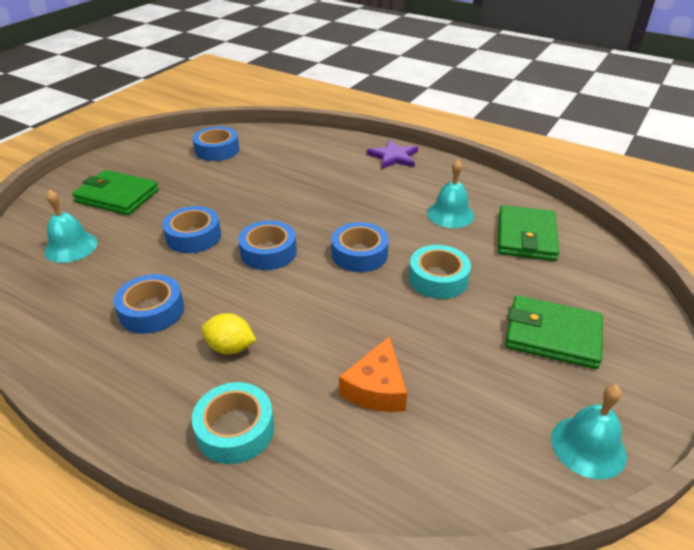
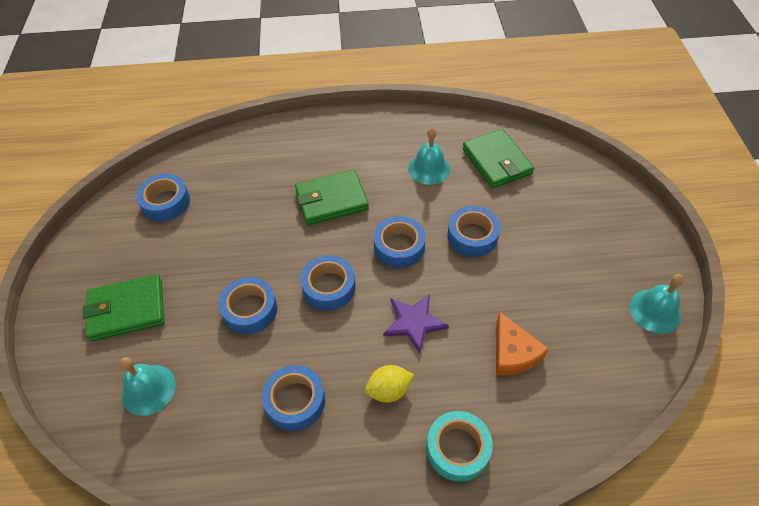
camera: 35 degrees left, 15 degrees up
purple star [367,140,418,169] -> purple star moved to [383,294,449,354]
turquoise tape [409,245,471,299] -> blue tape [447,206,500,257]
green wallet [505,295,603,369] -> green wallet moved to [295,170,369,225]

